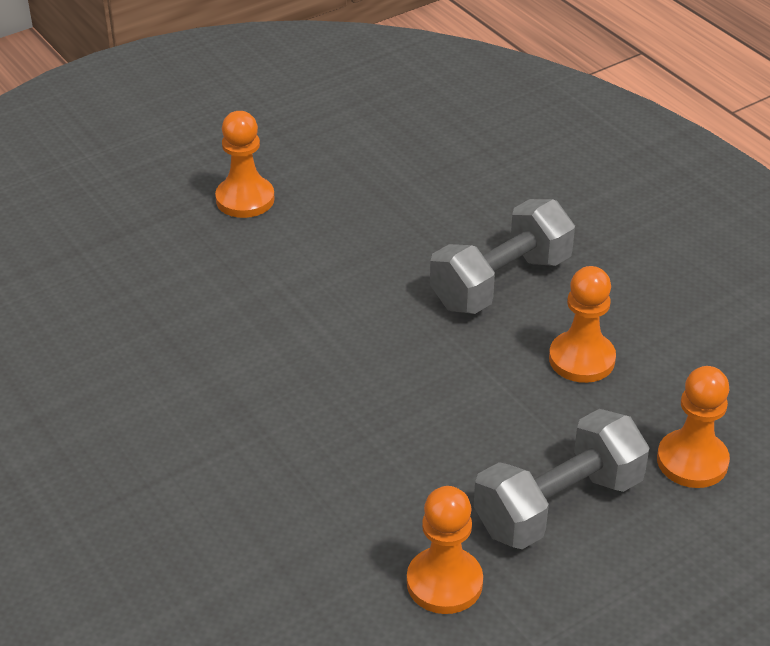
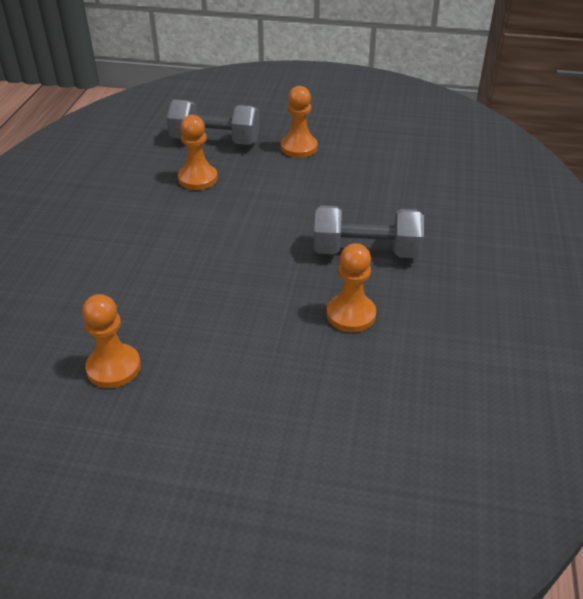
camera: 45 degrees right, 0 degrees up
grey dumbbell [474,409,649,549] -> grey dumbbell moved to [167,100,260,145]
orange pawn [657,366,730,488] -> orange pawn moved to [178,115,218,190]

